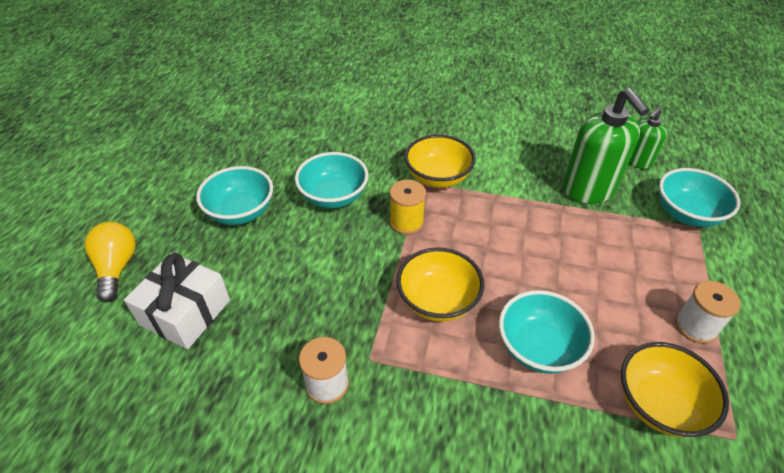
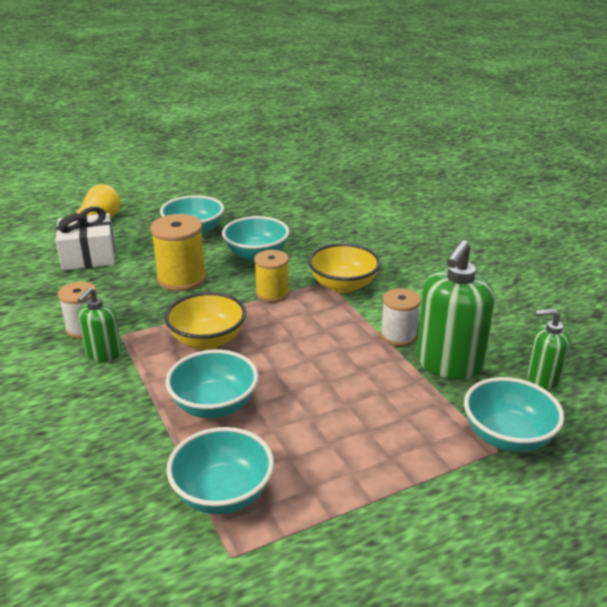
camera: 50 degrees right, 15 degrees down
yellow bowl [621,342,729,437] -> turquoise bowl [166,427,274,514]
white spool [675,281,741,344] -> white spool moved to [380,288,421,346]
none -> green soap dispenser [78,287,122,362]
none -> yellow spool [150,214,207,291]

